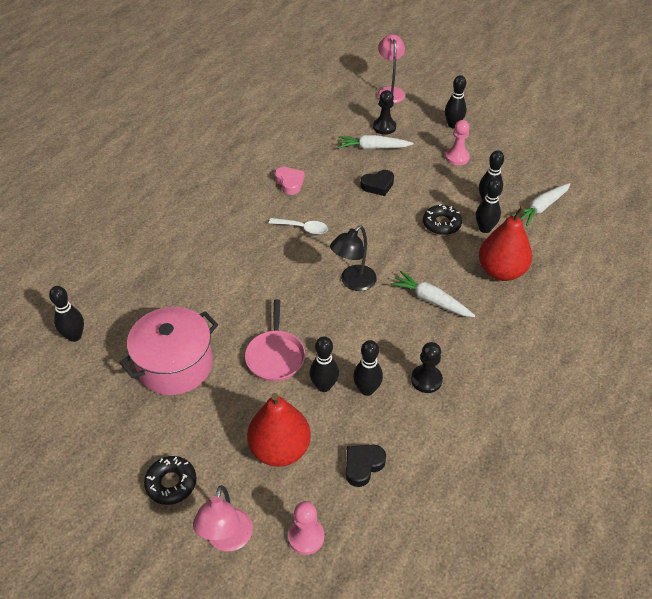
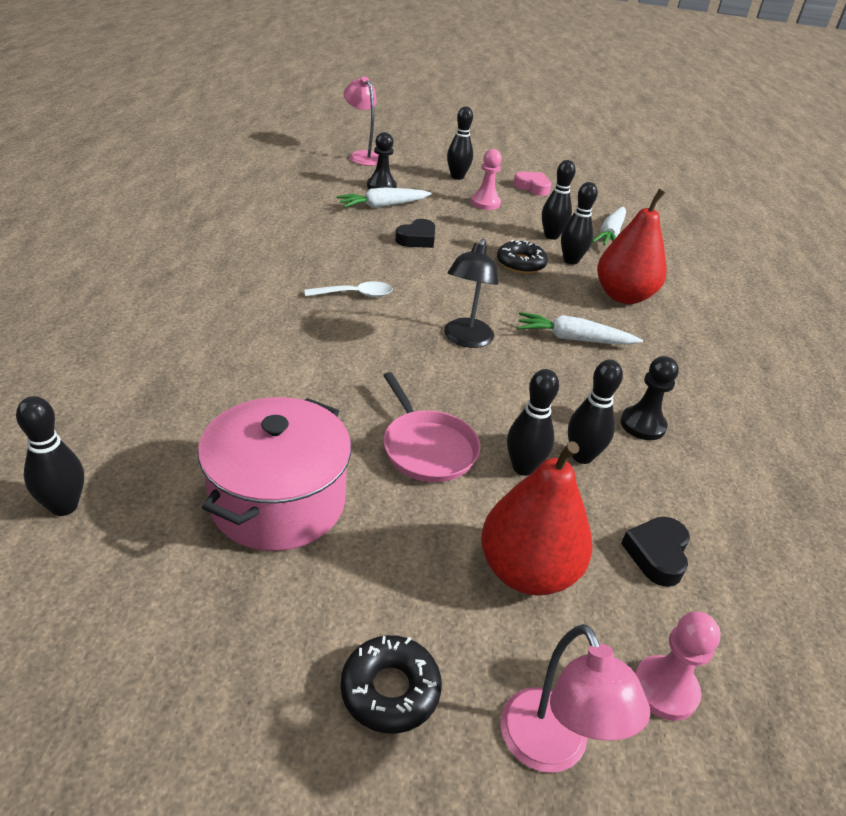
camera: 30 degrees left, 10 degrees down
pink heart [275,167,305,195] -> pink heart moved to [513,172,551,196]

